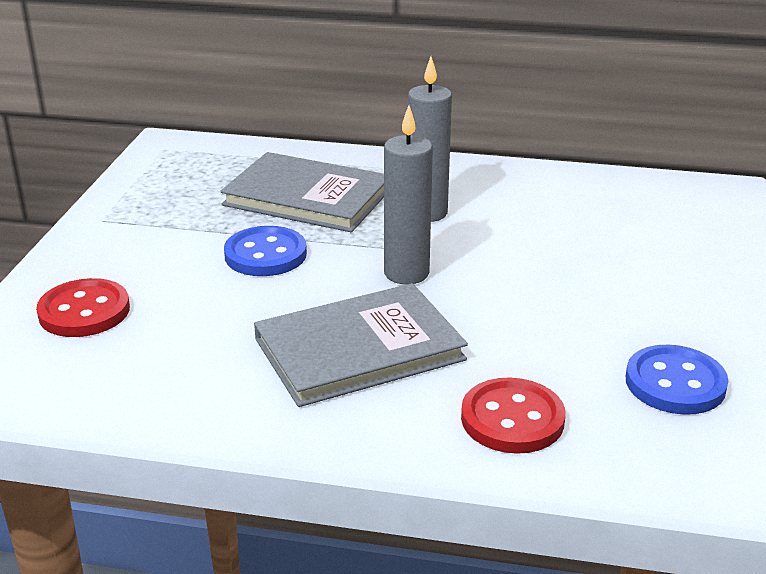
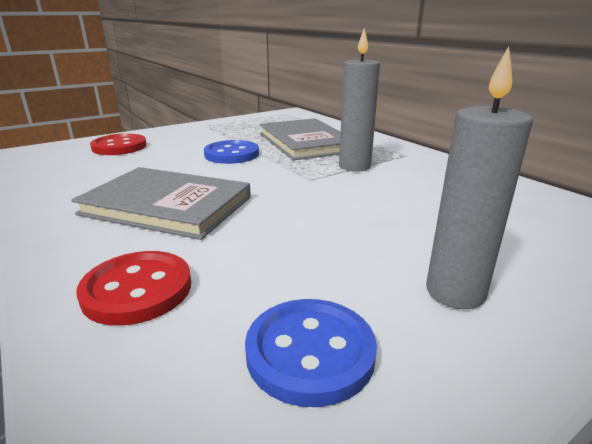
camera: 45 degrees right, 5 degrees down
grey candle [384,105,433,284] -> grey candle moved to [426,46,533,309]

